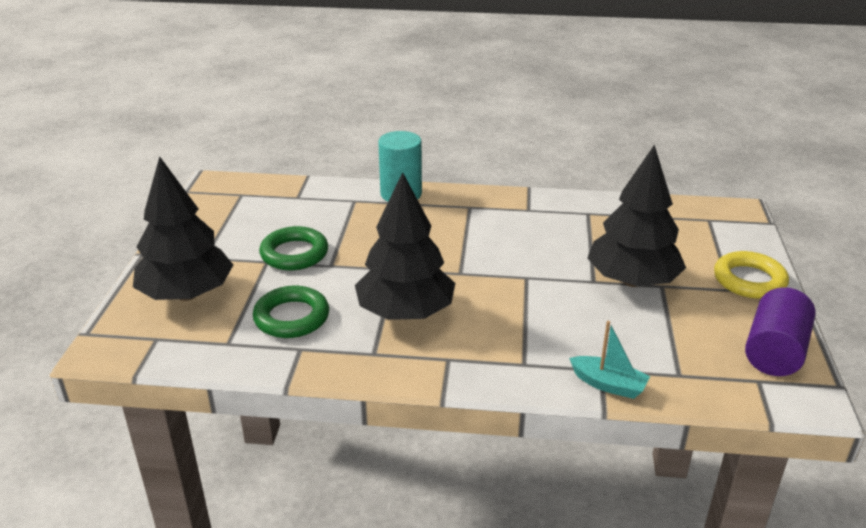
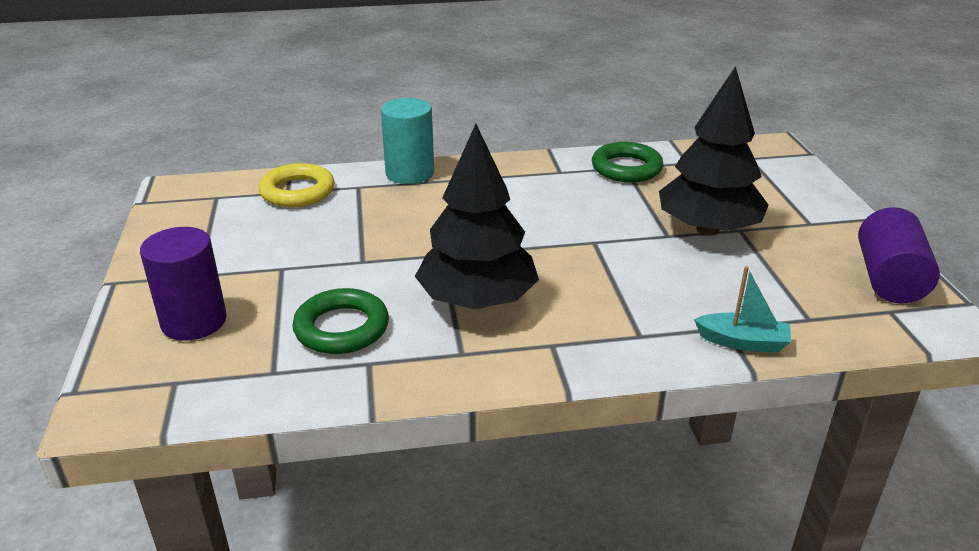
camera: 15 degrees left, 0 degrees up
black tree [133,156,233,301] -> purple cylinder [140,227,227,341]
green ring [259,226,328,270] -> green ring moved to [592,142,663,182]
yellow ring [714,251,789,299] -> yellow ring moved to [259,163,335,207]

